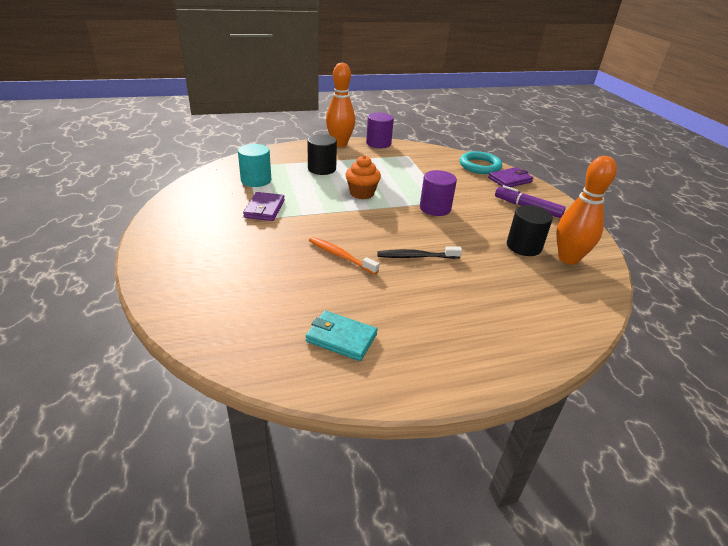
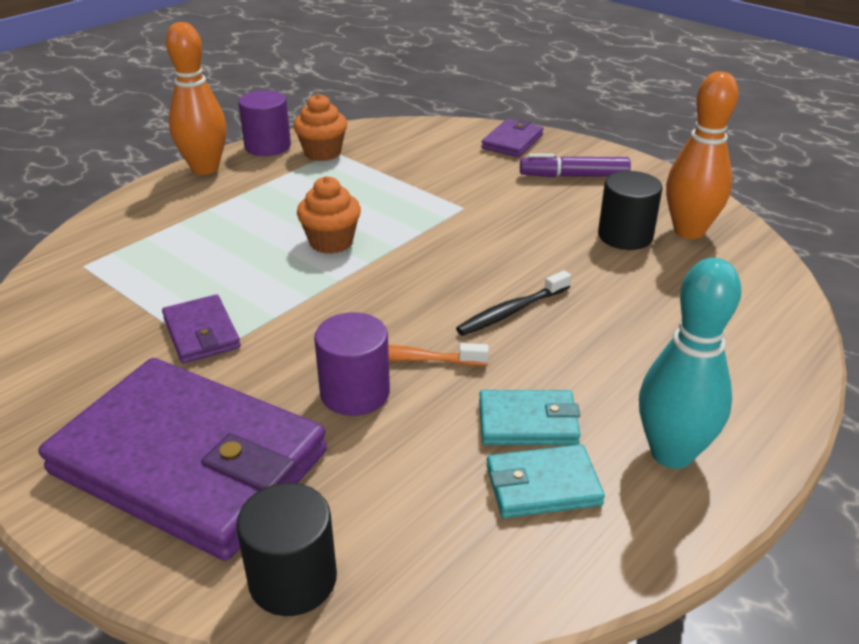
camera: 30 degrees left, 0 degrees up
turquoise cylinder [238,144,271,187] -> none
black cylinder [307,134,337,175] -> black cylinder moved to [236,483,337,616]
purple cylinder [420,170,457,216] -> purple cylinder moved to [314,312,390,416]
turquoise ring [460,151,502,174] -> none
none -> purple wallet [38,358,327,561]
none -> orange cupcake [293,94,347,161]
none -> turquoise wallet [479,390,580,445]
none -> turquoise bowling pin [639,258,741,469]

